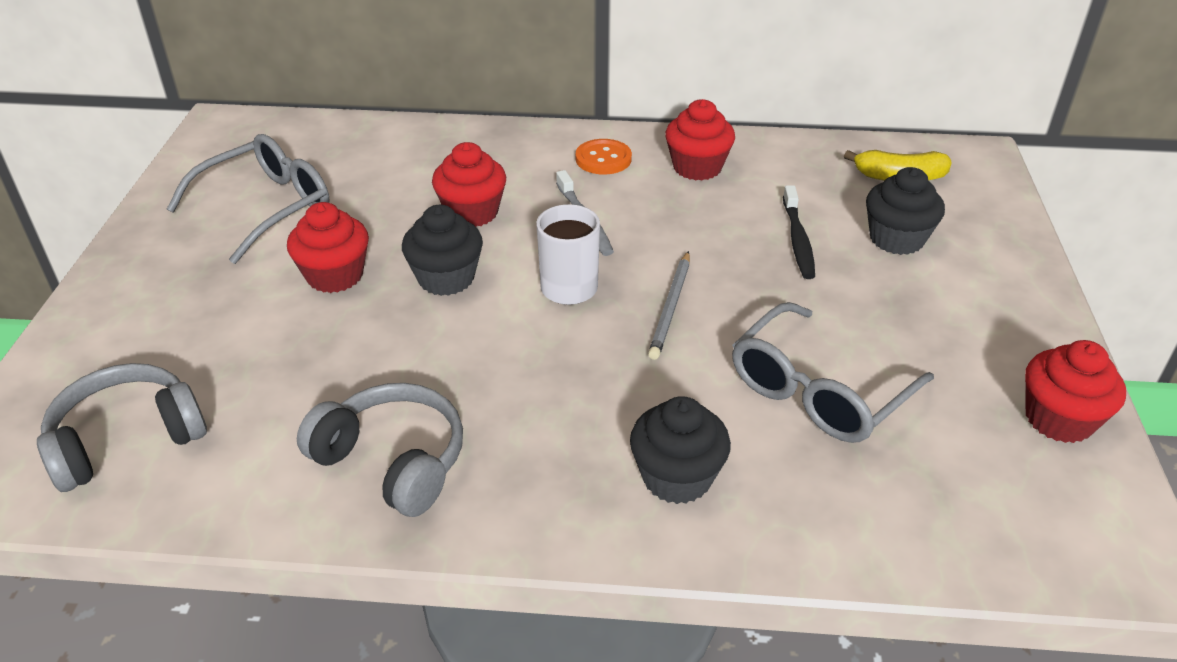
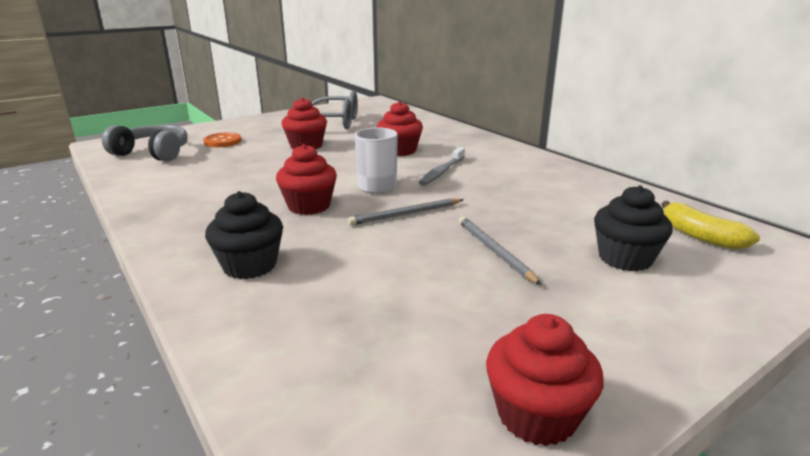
camera: 50 degrees right, 15 degrees down
grey headphones [297,383,463,517] -> none
black cupcake [402,205,483,296] -> none
orange button [576,139,632,175] -> orange button moved to [203,132,241,147]
red cupcake [665,99,735,181] -> red cupcake moved to [276,144,337,215]
grey glasses [732,302,934,443] -> none
black toothbrush [783,185,815,279] -> none
none -> grey pencil [459,217,541,285]

